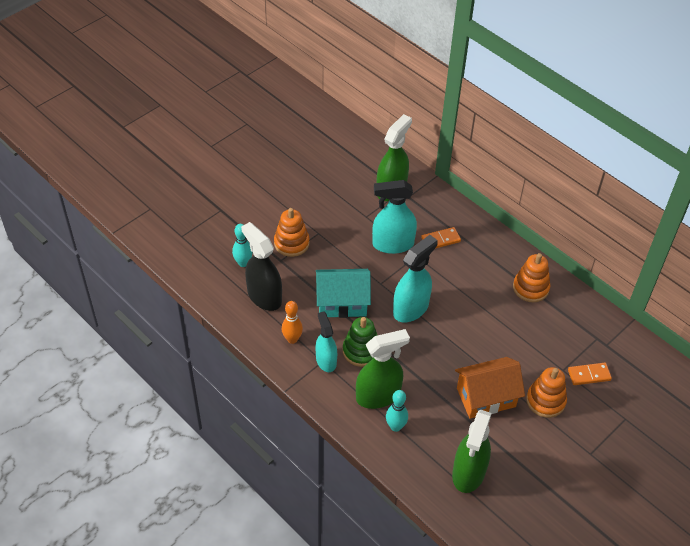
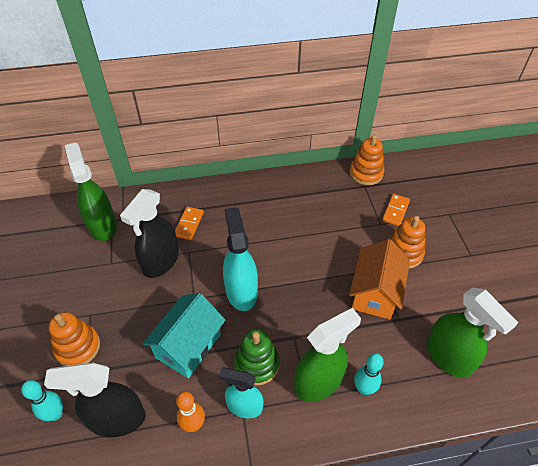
camera: 55 degrees left, 0 degrees up
green spray bottle [356,329,410,409] -> green spray bottle turned 45 degrees clockwise [294,308,361,402]
turquoise spray bottle [372,180,417,254] -> black spray bottle [120,189,179,278]
orange stacking toy [513,253,550,302] -> orange stacking toy moved to [350,135,384,185]

